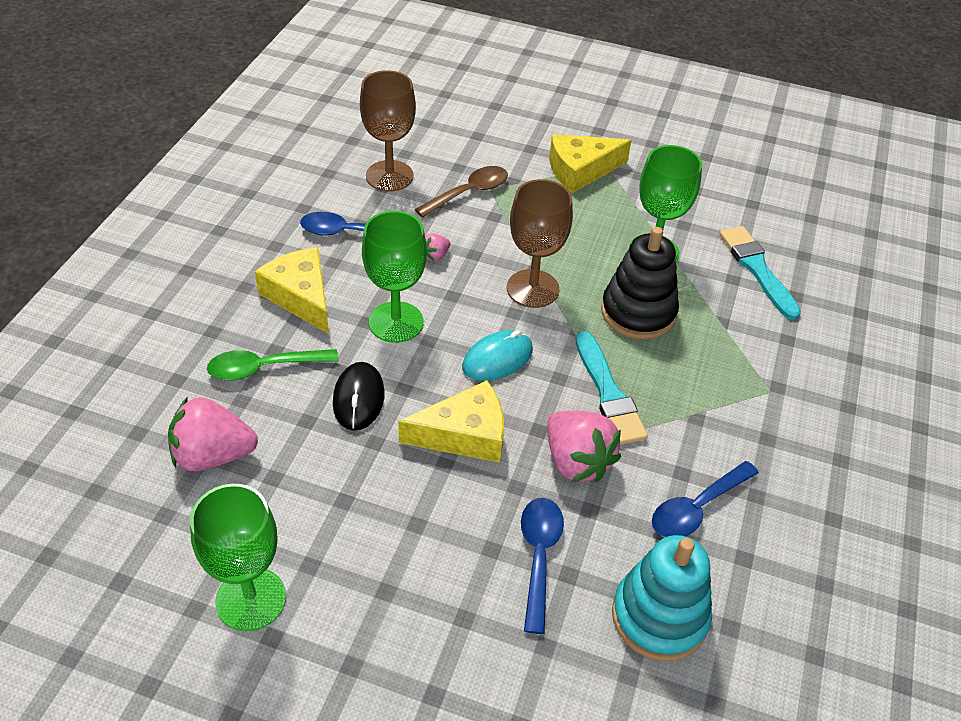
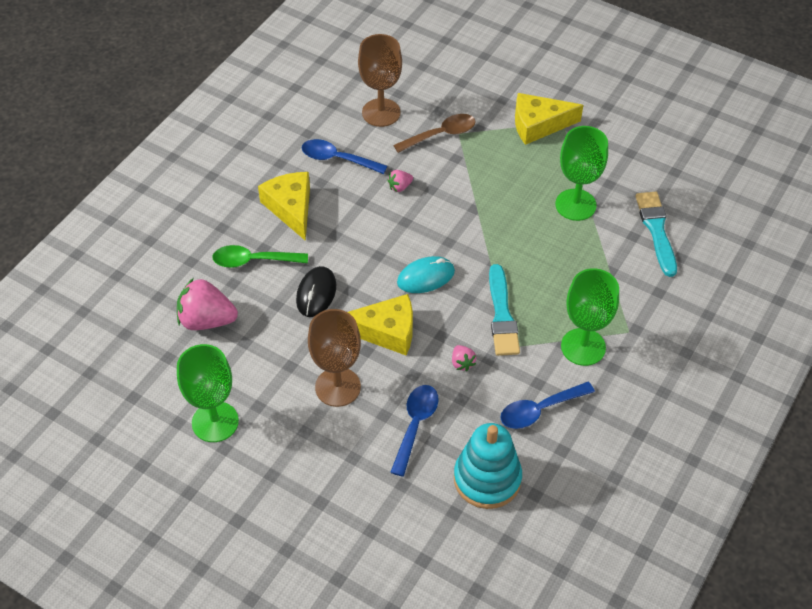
camera: 15 degrees right, 5 degrees up
green goblet [362,211,427,343] -> green goblet moved to [561,268,619,366]
brown goblet [507,179,573,308] -> brown goblet moved to [308,309,361,407]
pink strawberry [547,411,621,482] -> pink strawberry [452,345,476,371], size x0.47
black stacking toy [601,227,679,340] -> none

